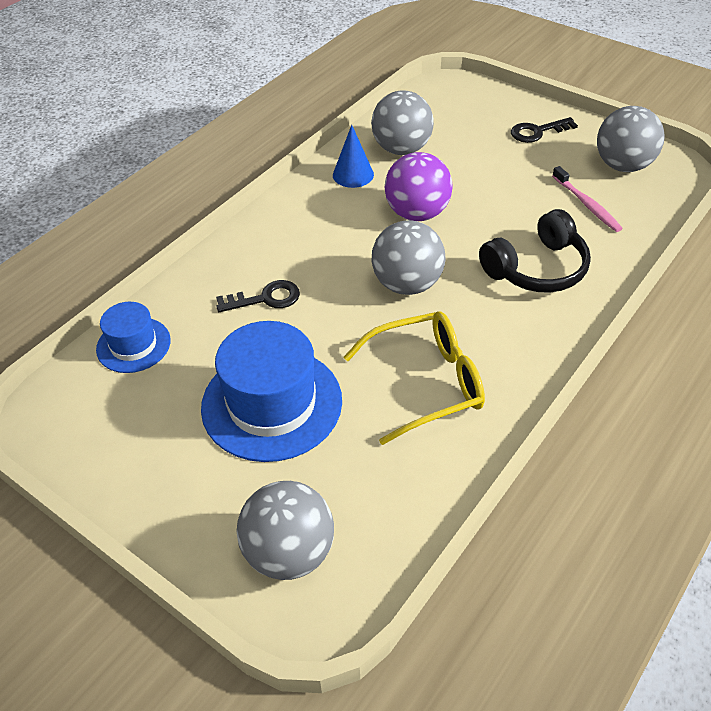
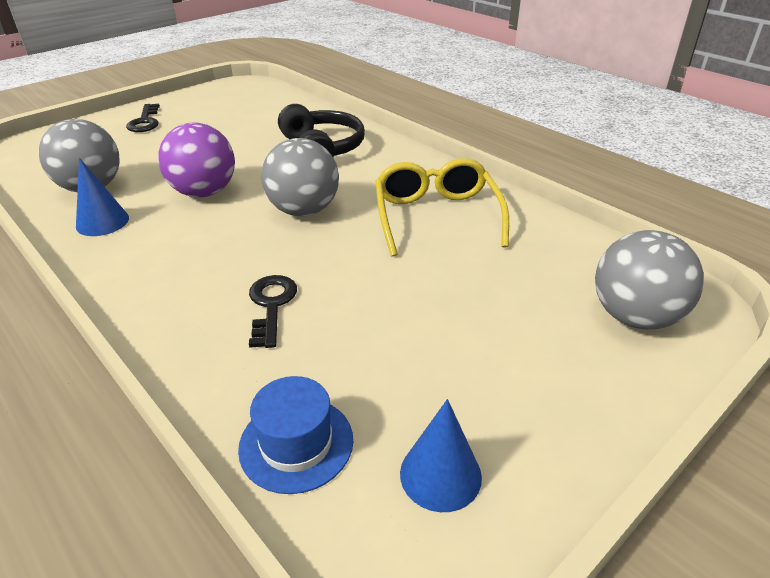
camera: 80 degrees left, 10 degrees down
blue hat [201,321,342,462] -> none
pink toothbrush [552,166,623,232] -> none
grey ball [597,106,664,172] -> none
none -> blue cone [400,399,482,512]

